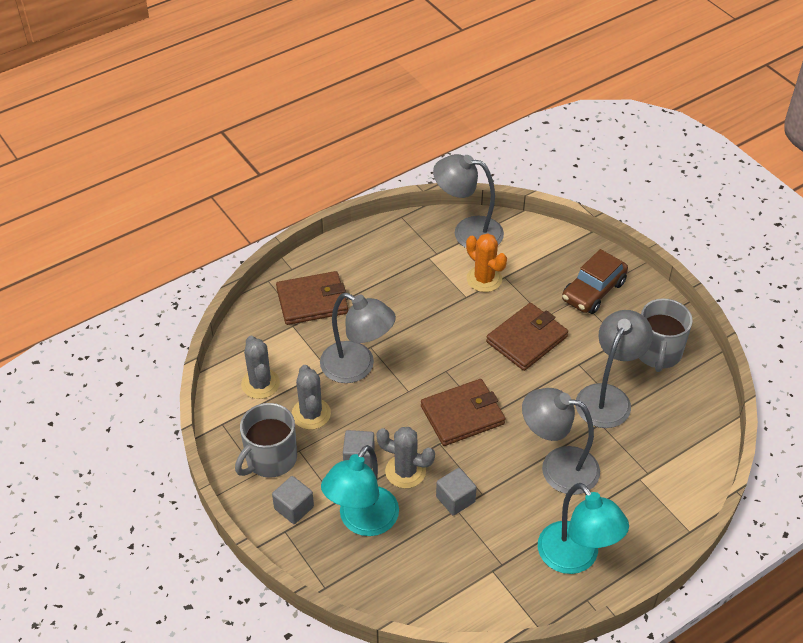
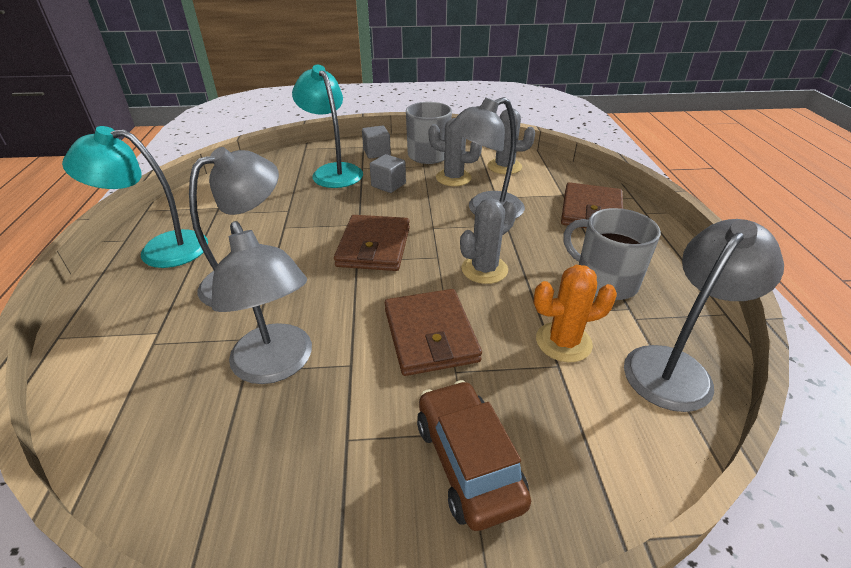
camera: 120 degrees right, 10 degrees down
grey cactus [376,427,435,488] -> grey cactus moved to [460,198,517,284]
grey cube [436,468,477,516] -> none
grey mug [639,298,693,372] -> grey mug moved to [563,208,661,300]

